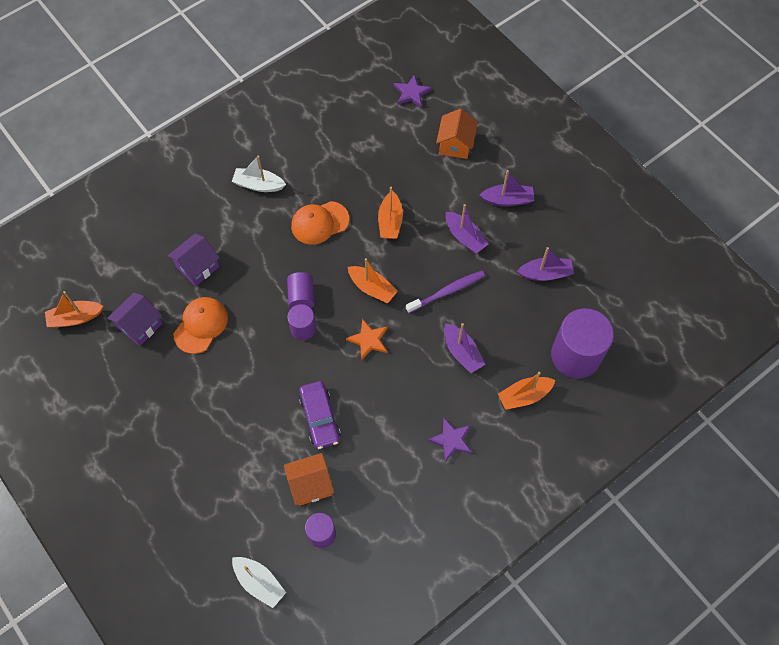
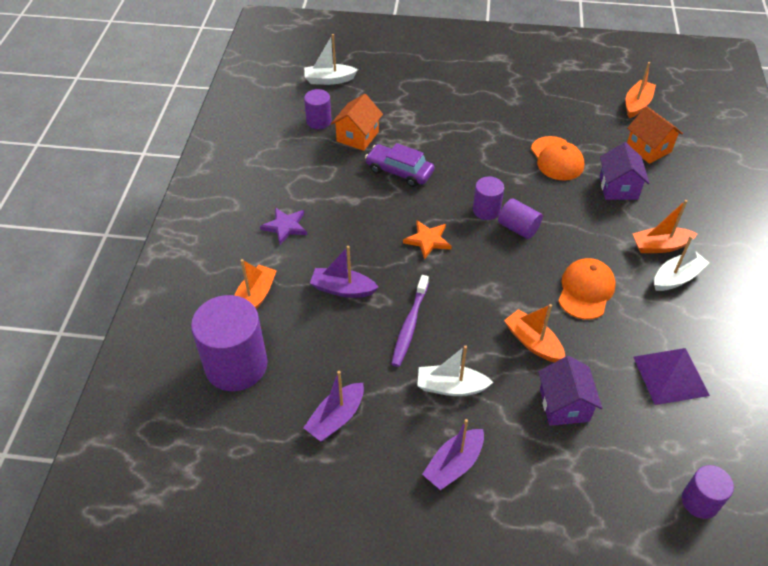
camera: 135 degrees right, 15 degrees down
purple house [107,293,162,346] -> purple house moved to [538,356,602,426]
orange boat [348,258,398,303] -> orange boat moved to [632,200,698,253]
purple star [394,74,432,107] -> purple cylinder [682,465,734,519]
orange house [436,108,478,159] -> orange house moved to [627,106,683,164]
purple boat [445,204,489,254] -> white boat [417,345,493,396]
none -> purple pyramid [633,348,710,405]

